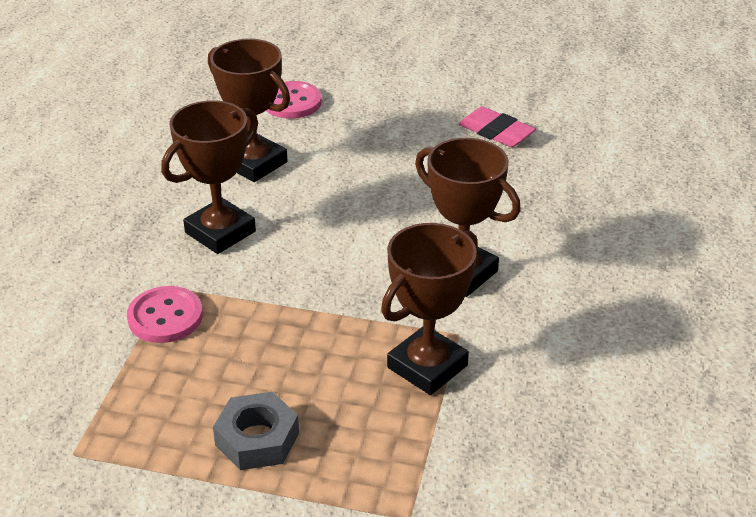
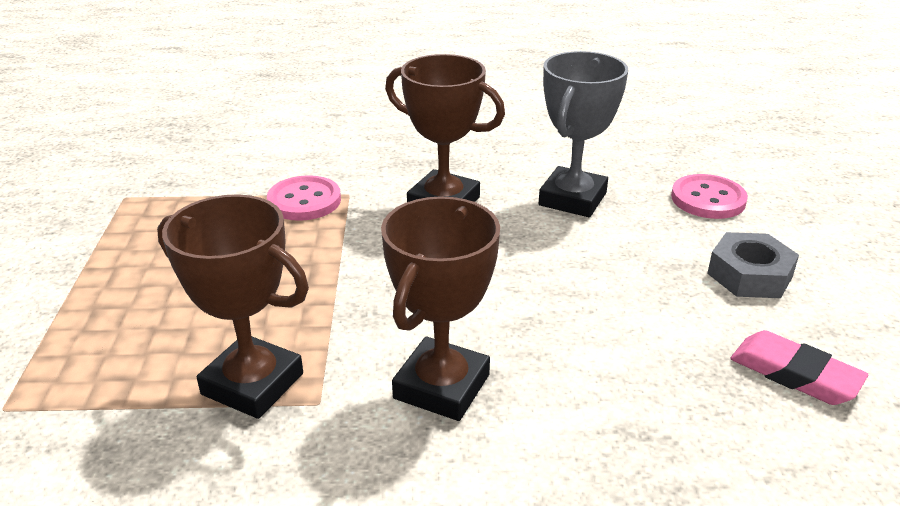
camera: 75 degrees right, 5 degrees down
brown trophy [208,39,290,182] -> grey trophy [539,51,628,217]
grey nut [213,392,299,470] -> grey nut moved to [707,232,799,298]
pink eraser [459,107,536,147] -> pink eraser turned 75 degrees counterclockwise [730,330,868,405]

